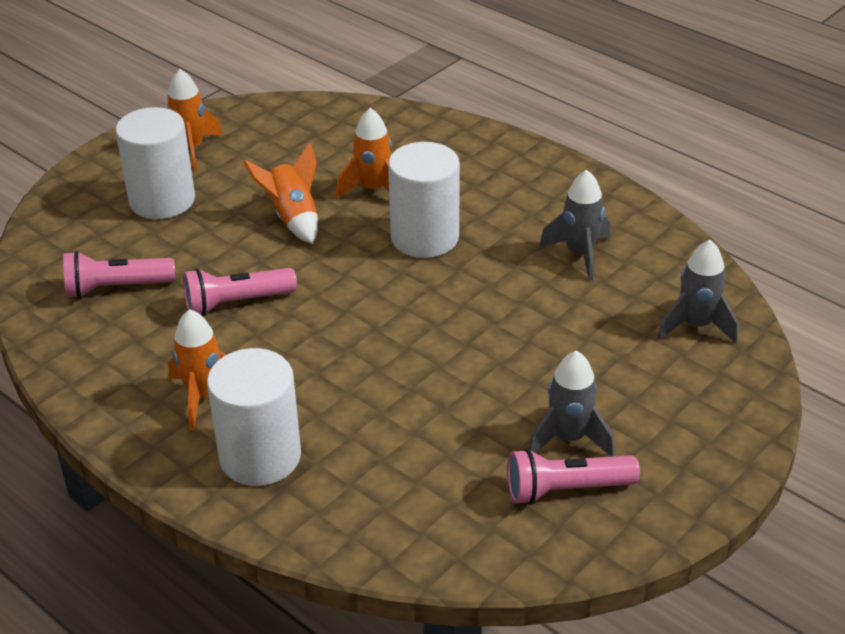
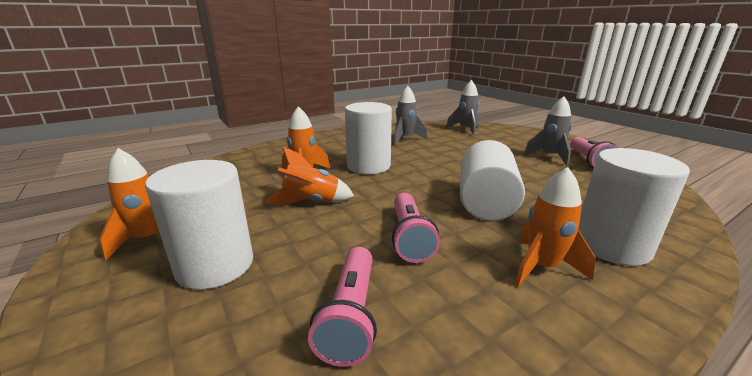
camera: 75 degrees left, 15 degrees down
none -> white cylinder [460,140,525,221]

